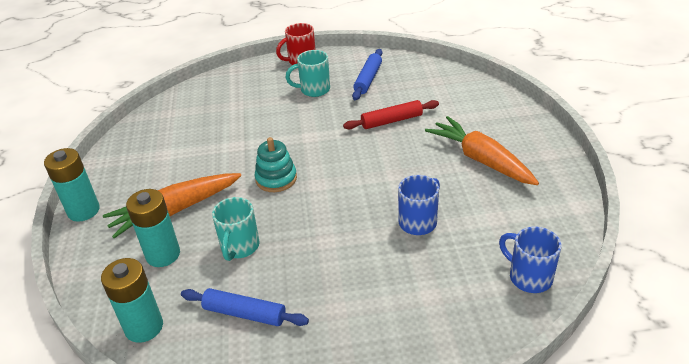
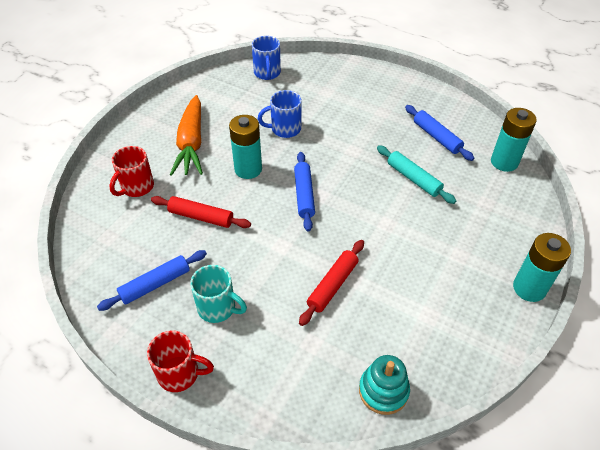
camera: 145 degrees left, 10 degrees up
orange carrot [103,173,241,238] -> none
turquoise battery [126,189,180,267] -> turquoise battery moved to [229,115,262,179]
turquoise mug [212,197,260,261] -> turquoise rolling pin [377,145,456,204]
turquoise stacking toy [255,137,297,192] -> turquoise stacking toy moved to [359,355,410,415]
none -> red mug [109,146,154,197]
none -> blue rolling pin [294,152,315,232]
none -> red rolling pin [299,240,364,326]

